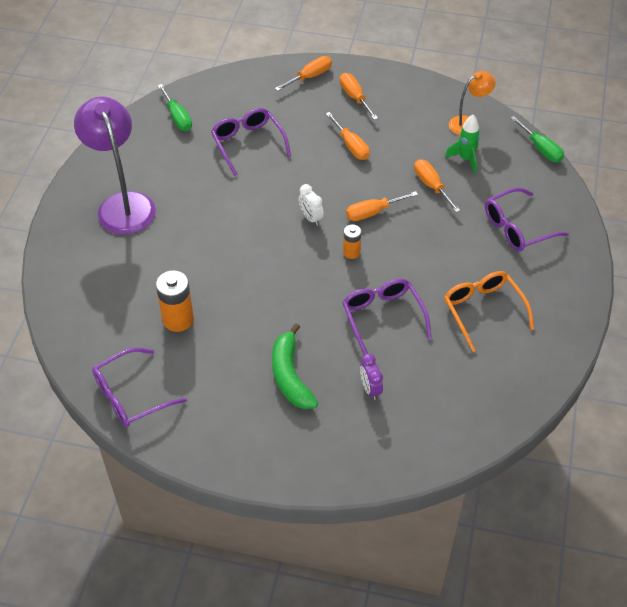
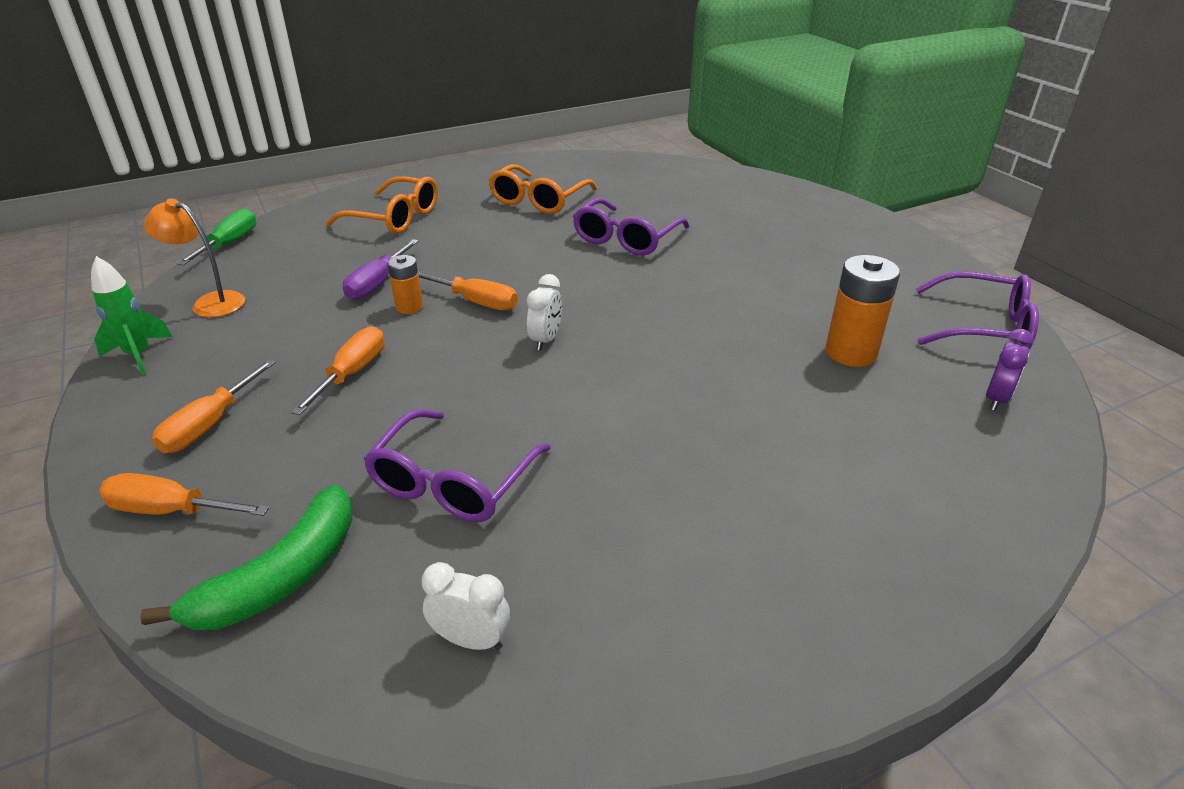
camera: 130 degrees left, 15 degrees down
purple lamp [74,97,156,235] -> none
green screwdriver [158,84,192,131] -> white clock [422,562,510,650]
green banana [272,323,318,409] -> green banana moved to [140,485,352,630]
orange battery [343,224,361,259] -> orange battery moved to [388,255,423,314]
purple clock [360,354,383,400] -> purple clock moved to [986,329,1034,411]
orange screwdriver [414,159,460,212] -> purple screwdriver [343,239,419,300]
green rocket [445,115,480,174] -> green rocket moved to [91,256,173,375]
purple glasses [485,188,569,252] -> orange glasses [326,176,438,234]

